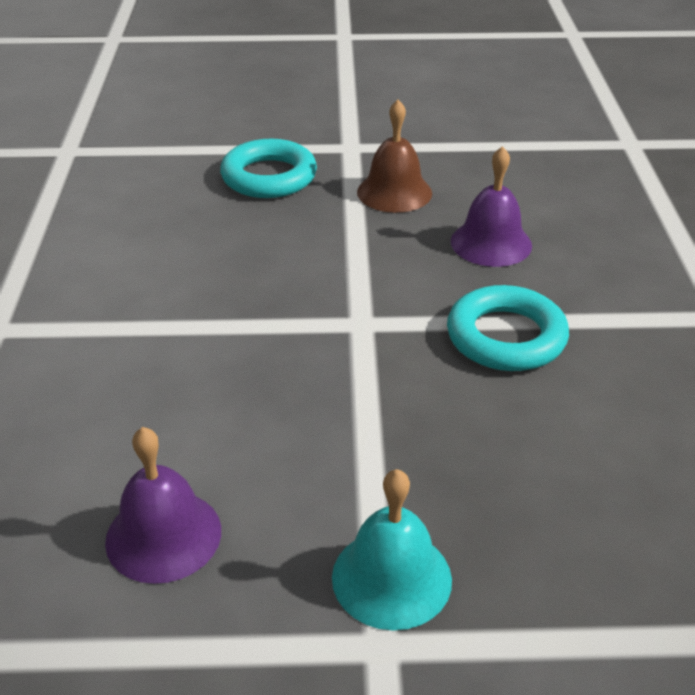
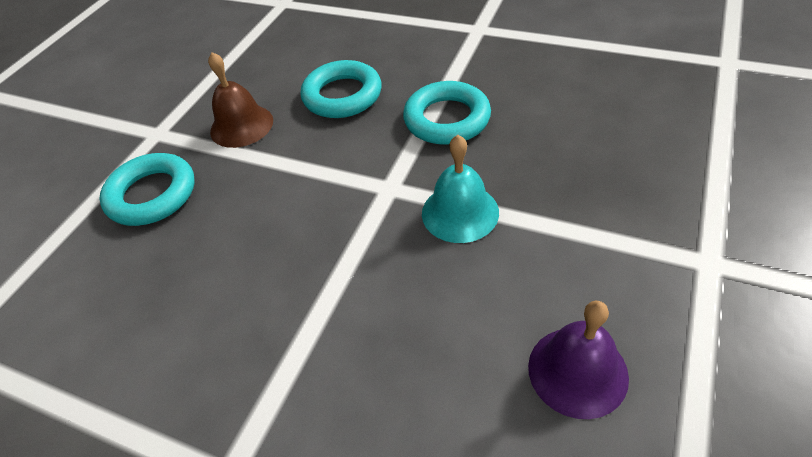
camera: 60 degrees left, 10 degrees up
turquoise bell [332,469,452,630] -> turquoise bell moved to [422,135,499,243]
purple bell [451,146,532,267] -> turquoise ring [301,60,381,118]

